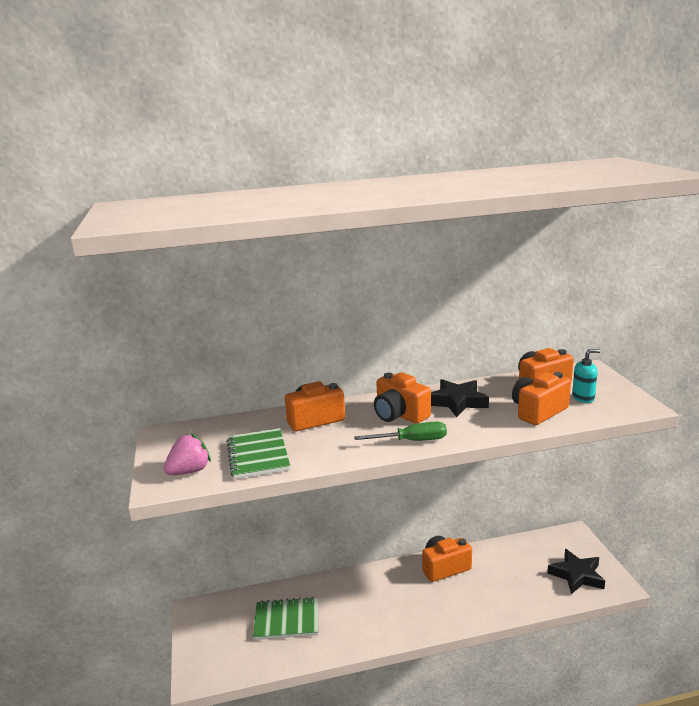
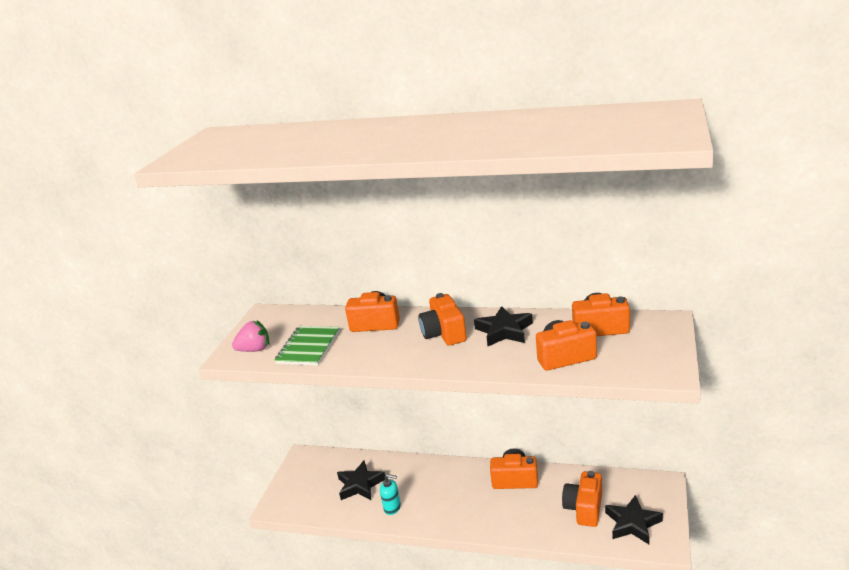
camera: 30 degrees right, 5 degrees up
green notebook [253,597,318,640] -> black star [337,460,385,500]
green screwdriver [354,422,447,441] -> none
turquoise soap dispenser [572,349,601,403] -> turquoise soap dispenser moved to [380,474,401,515]
none -> orange camera [562,471,602,527]

